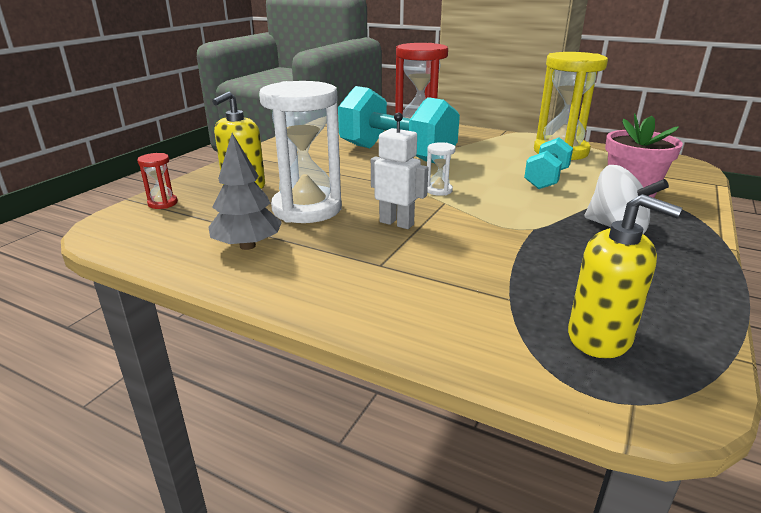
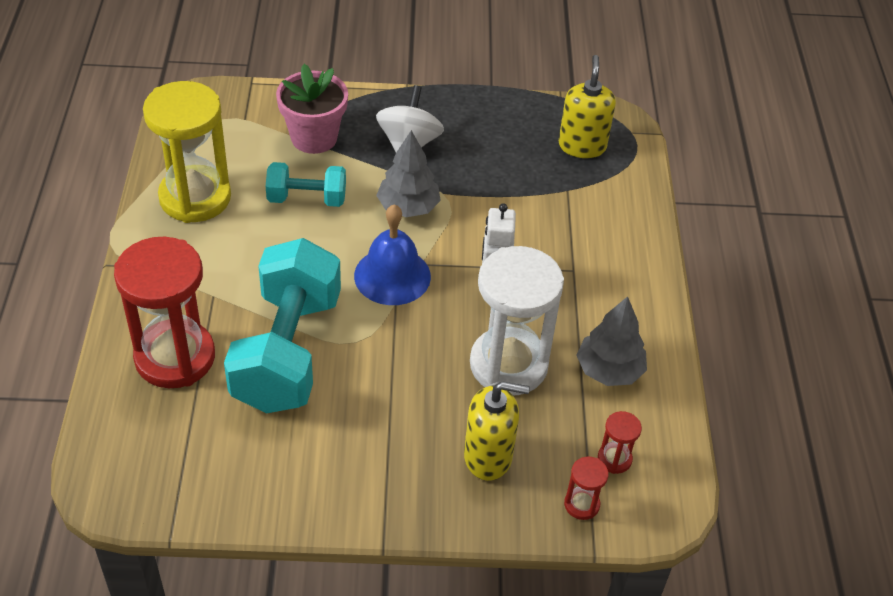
camera: 120 degrees left, 20 degrees up
white hourglass [427,142,456,196] -> blue bell [354,204,431,305]
none -> grey tree [376,130,441,217]
none -> red hourglass [598,411,642,474]

